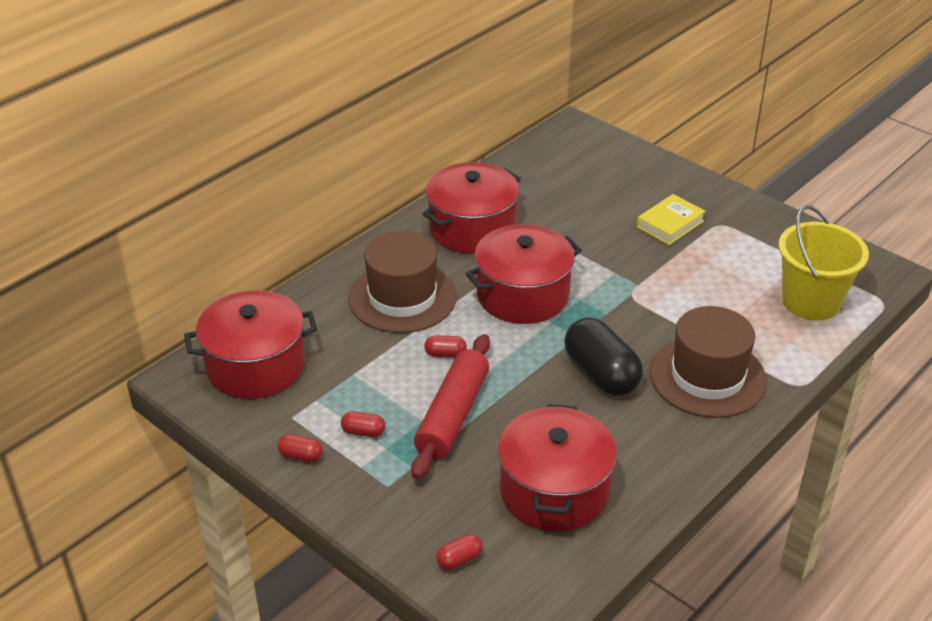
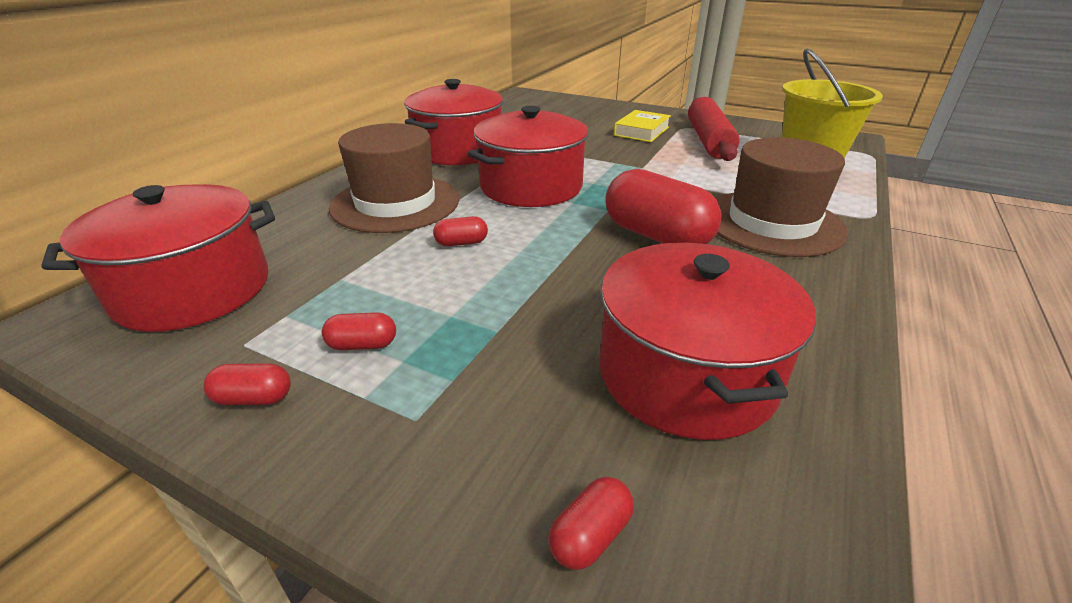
camera: 15 degrees left, 5 degrees down
red rolling pin [411,334,490,479] -> red rolling pin moved to [688,97,740,161]
black capsule [564,318,643,396] -> red capsule [605,169,722,244]

